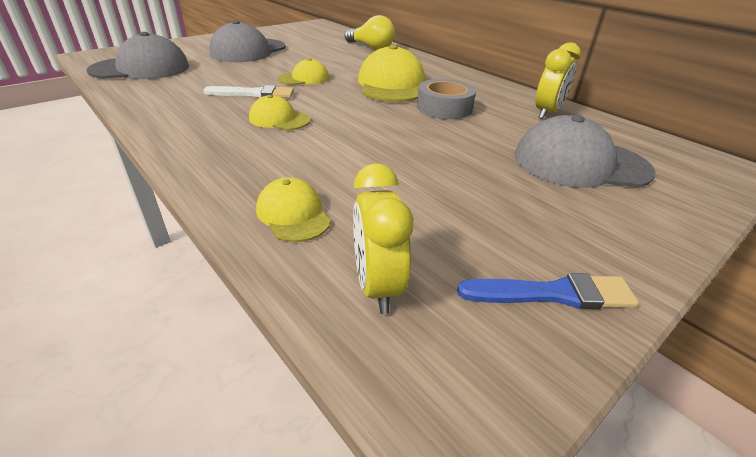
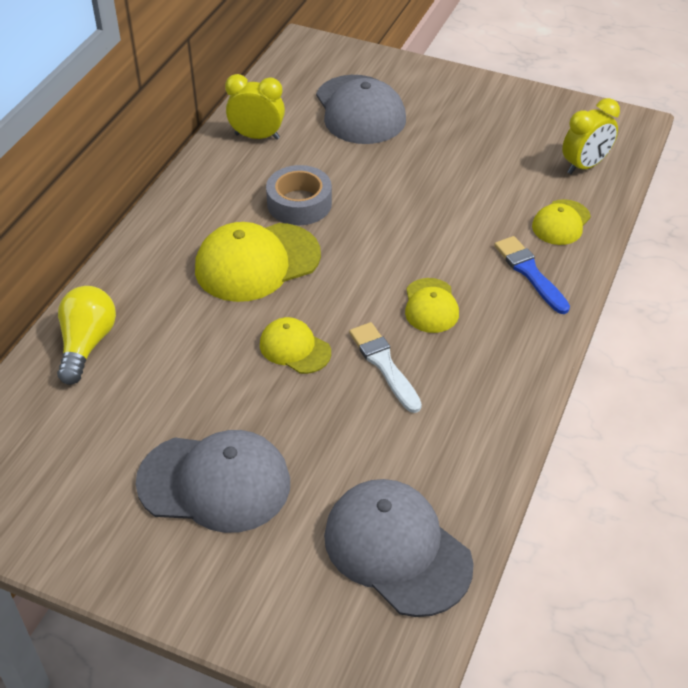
camera: 115 degrees left, 10 degrees up
blue brush [457,273,639,309] -> blue brush moved to [494,236,570,314]

